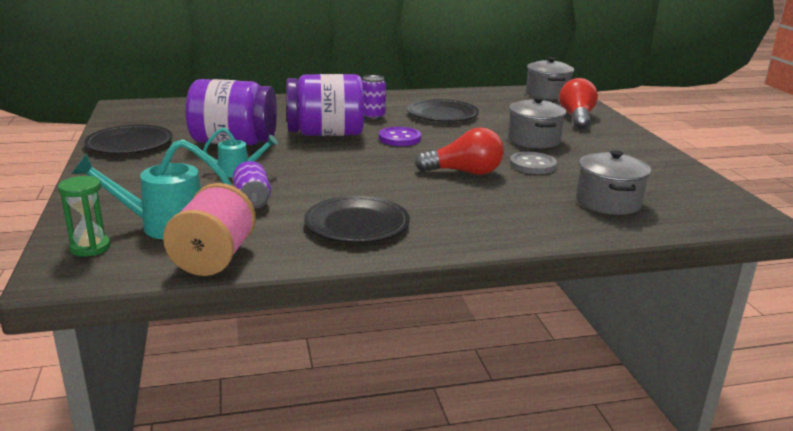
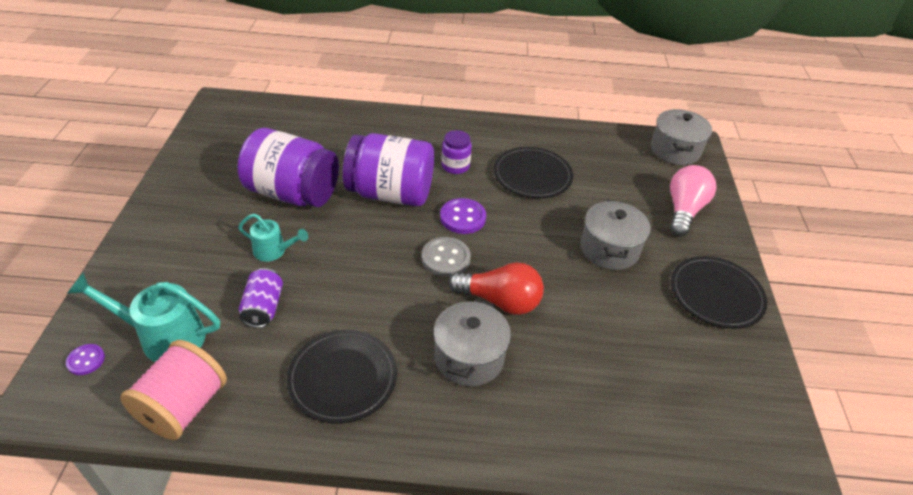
camera: 15 degrees right, 20 degrees up
green hourglass [58,176,111,257] -> purple button [66,344,105,375]
black plate [84,125,173,154] -> black plate moved to [671,256,767,329]
purple can [362,75,386,119] -> purple jar [442,130,472,174]
grey button [510,152,557,174] -> grey button moved to [422,237,471,277]
red light bulb [559,78,598,129] -> pink light bulb [670,165,717,236]
grey pot [576,150,651,215] -> grey pot moved to [433,299,511,386]

